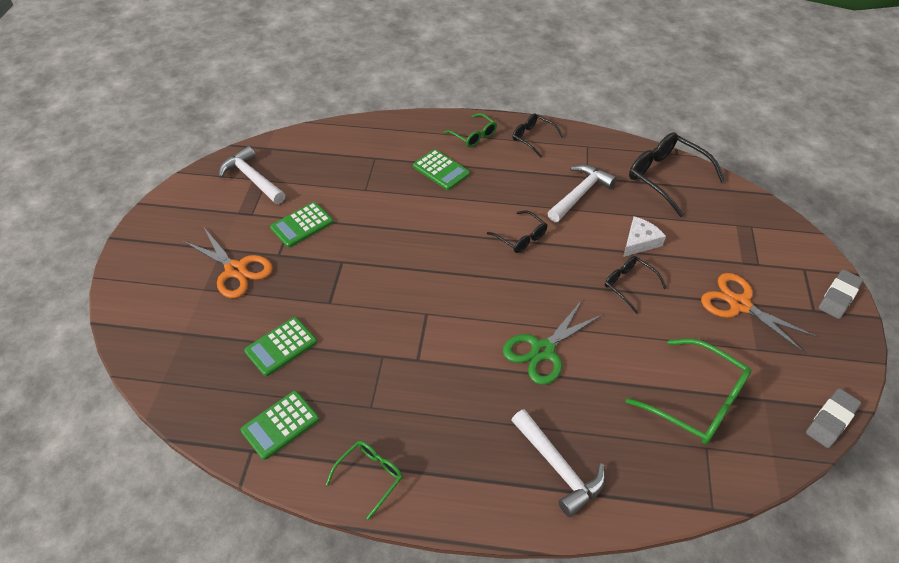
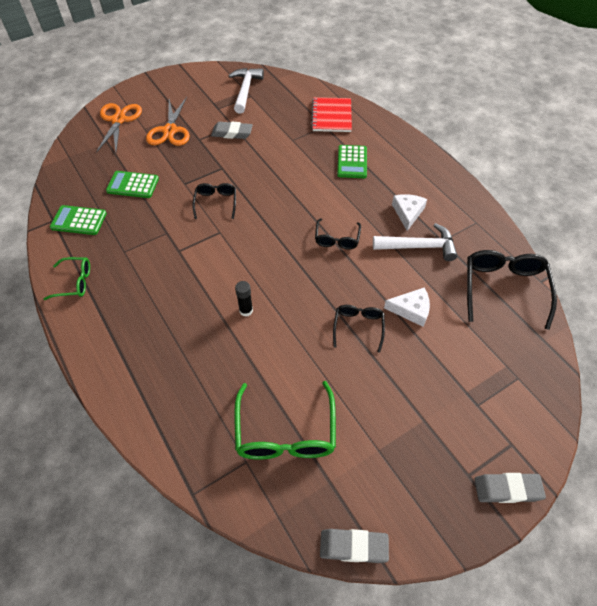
camera: 50 degrees right, 5 degrees up
green calculator [270,202,333,248] -> grey eraser [211,122,253,139]
green glasses [444,113,497,147] -> none
green scissors [503,300,603,385] -> black glue stick [235,281,253,317]
black glasses [512,113,564,158] -> black glasses moved to [192,183,236,219]
white hammer [512,409,606,517] -> none
orange scissors [701,273,817,353] -> orange scissors moved to [96,103,142,153]
none -> red notebook [311,97,352,132]
none -> white cheese [392,194,427,231]

